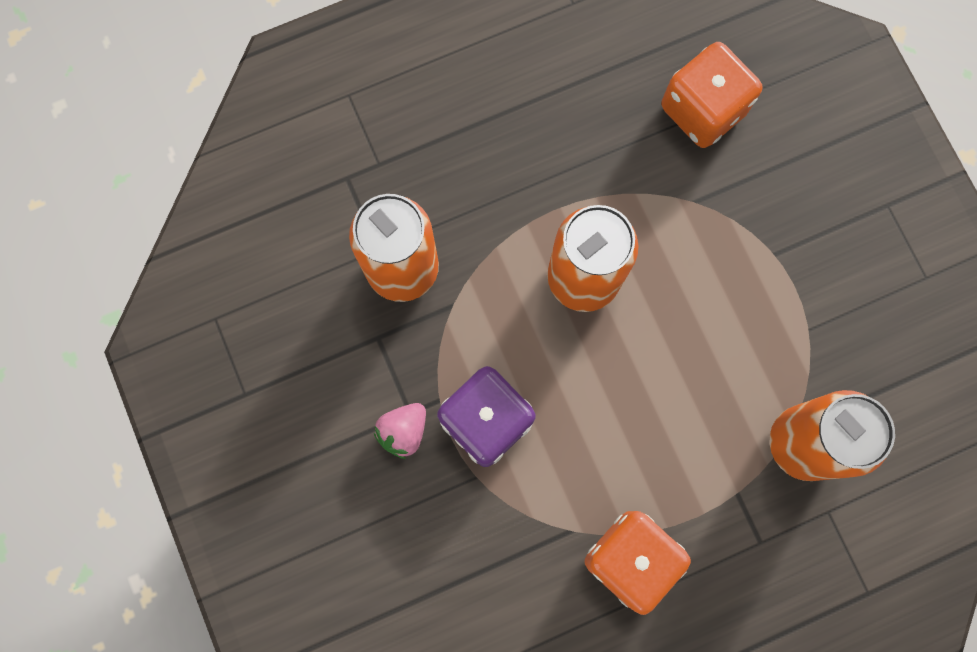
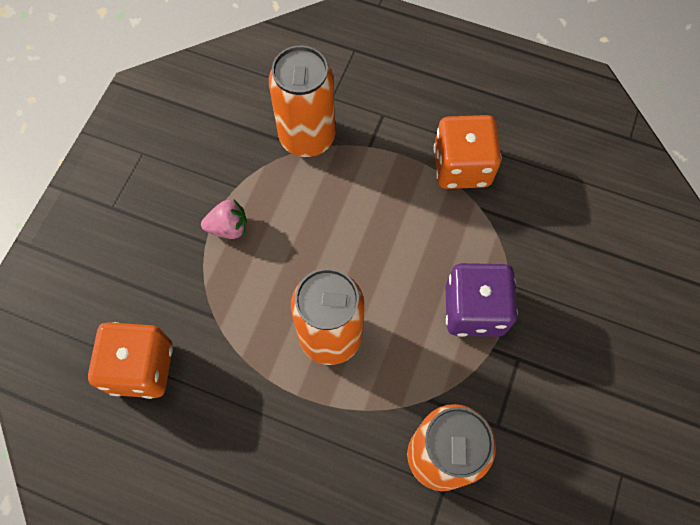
camera: 135 degrees left, 10 degrees down
pink strawberry [374,403,426,459] -> pink strawberry moved to [201,200,247,239]

